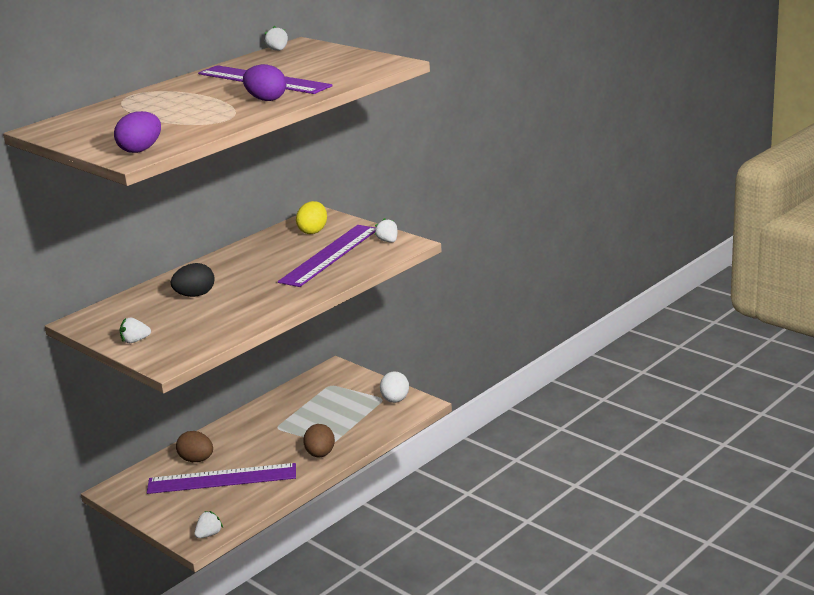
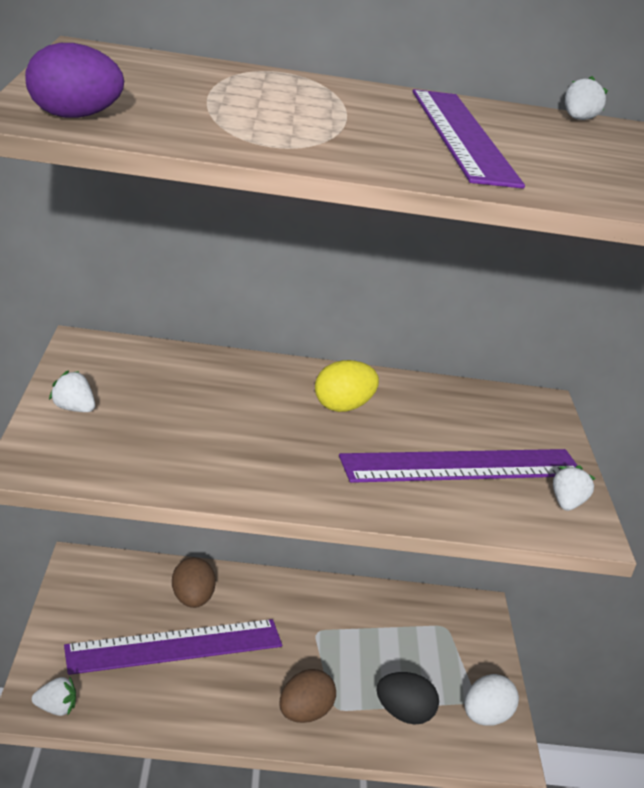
camera: 40 degrees right, 5 degrees up
purple ruler [147,463,296,494] -> purple ruler turned 60 degrees counterclockwise [64,619,282,675]
black egg [171,263,215,297] -> black egg moved to [376,672,439,725]
purple egg [243,64,286,101] -> none
yellow egg [296,201,327,234] -> yellow egg moved to [315,360,379,412]

